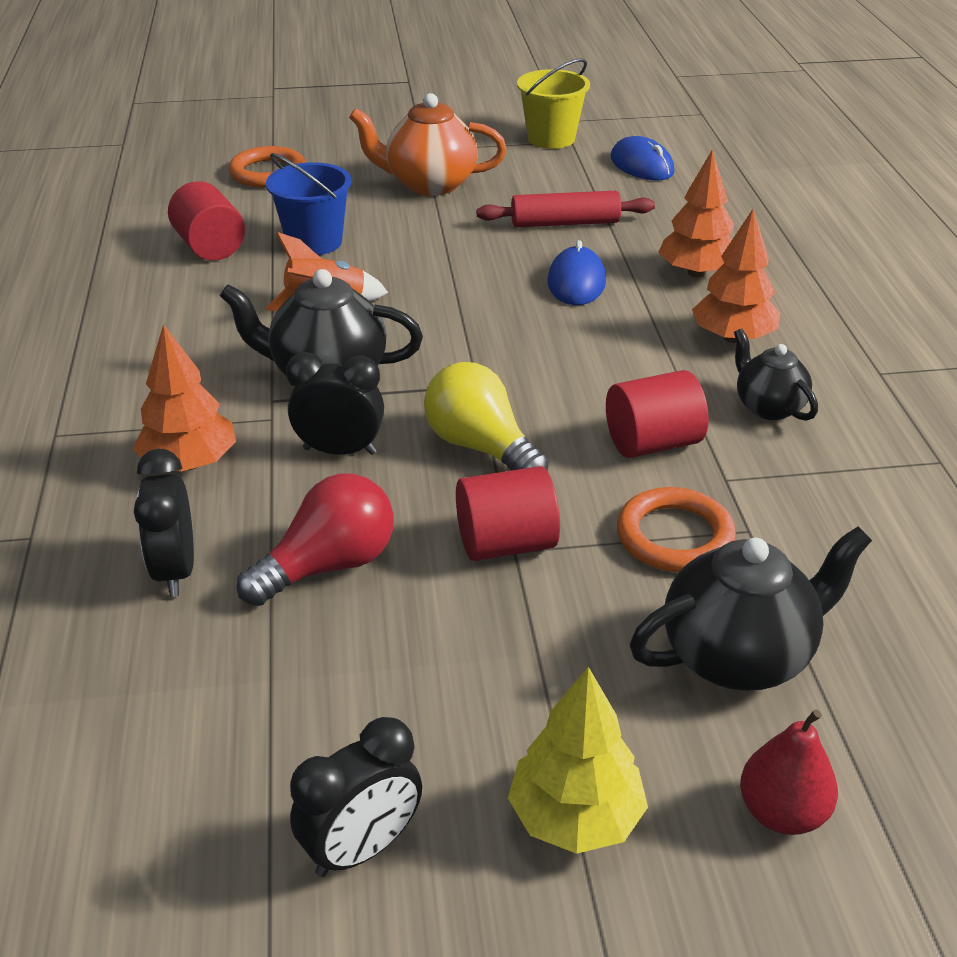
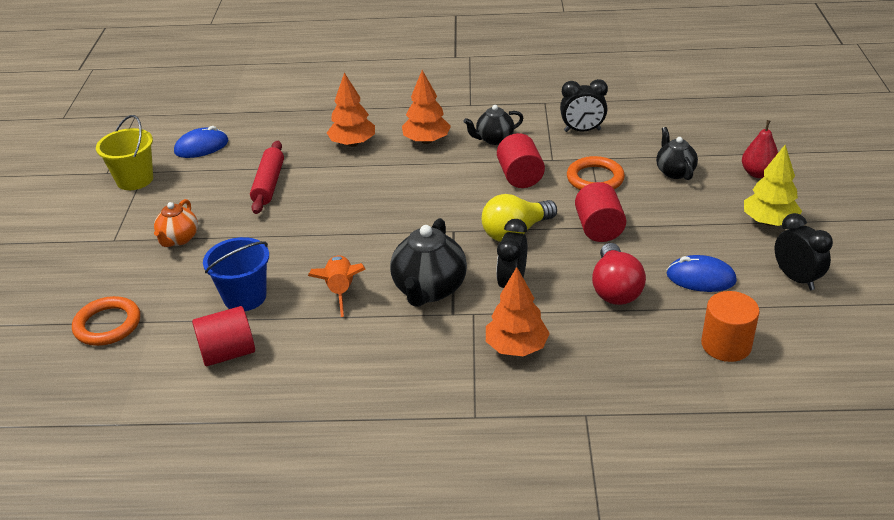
camera: 80 degrees left, 0 degrees up
black clock [134,449,194,597] -> black clock moved to [560,79,608,132]
red light bulb [237,474,394,606] -> red light bulb turned 150 degrees counterclockwise [592,243,646,305]
orange teapot [349,93,507,196] -> orange teapot [154,199,198,247], size x0.61
blue mouse [548,240,606,305] -> blue mouse moved to [667,255,737,292]
black teapot [630,526,872,691] -> black teapot [656,127,698,180], size x0.61
none -> orange cylinder [701,291,760,362]

